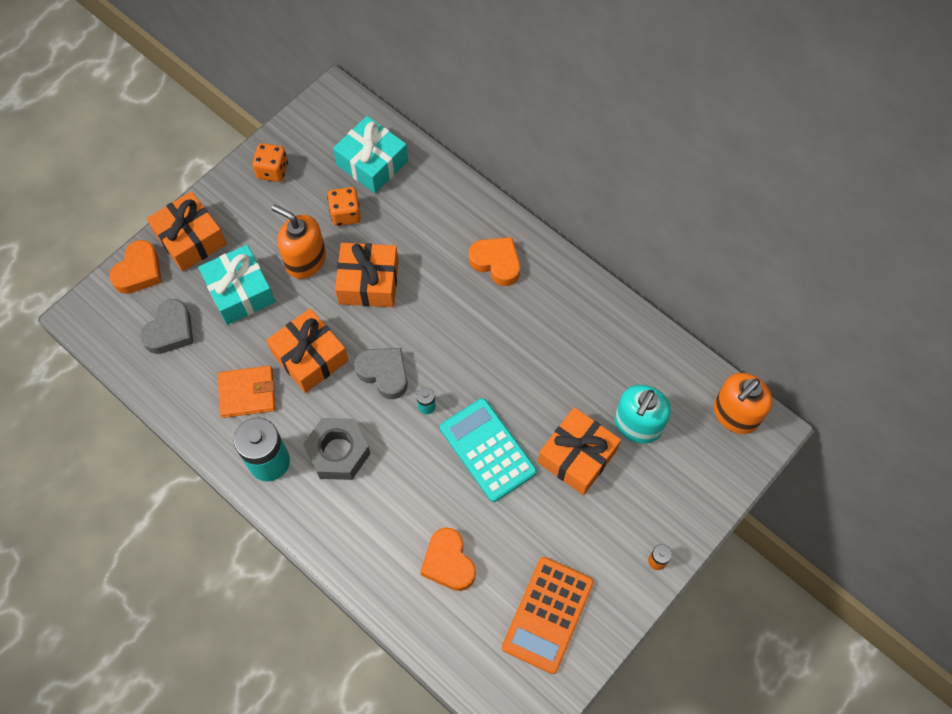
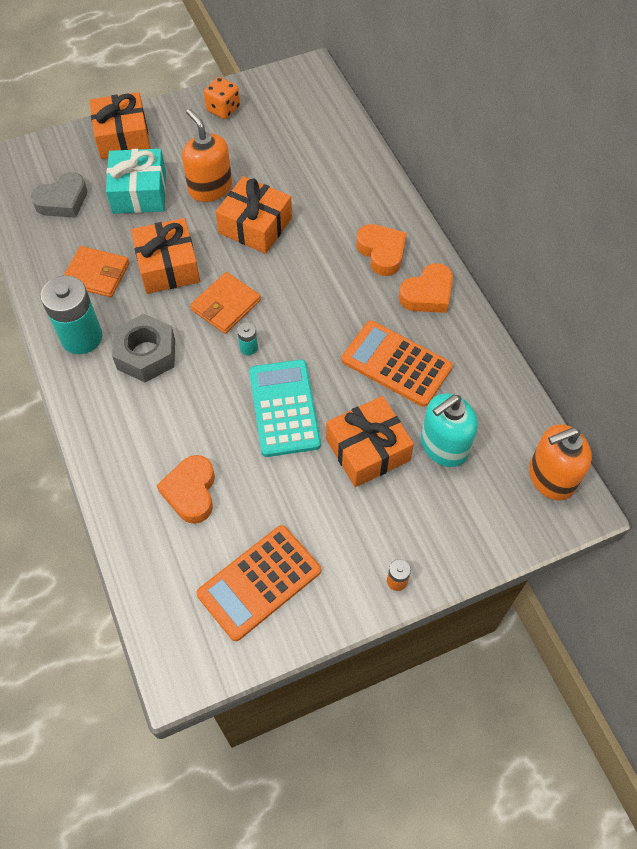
camera: 25 degrees right, 5 degrees down
orange heart [109,240,162,294] -> orange heart moved to [399,263,453,313]
orange dice [327,187,361,226] -> none
turquoise gift [333,116,408,193] -> none
grey heart [354,348,408,399] -> orange wallet [190,272,261,334]
none -> orange calculator [341,321,453,407]

